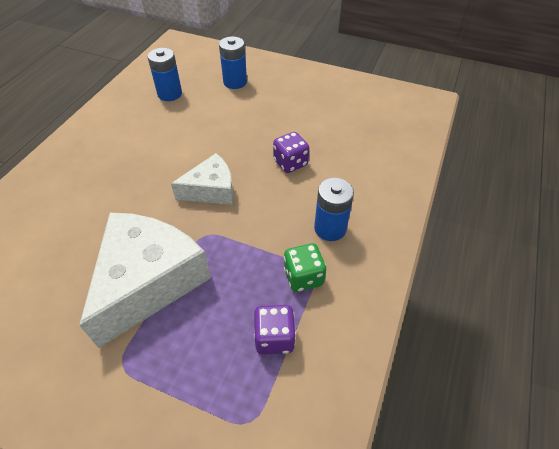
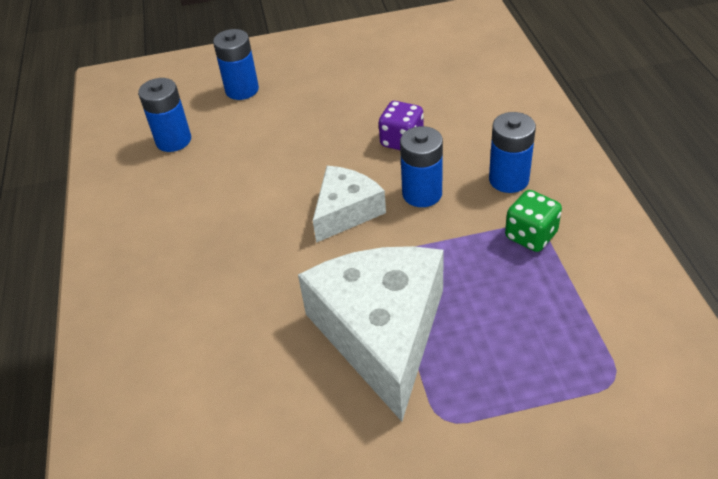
camera: 30 degrees left, 5 degrees down
purple dice [254,305,296,355] -> none
none -> blue battery [400,126,443,207]

